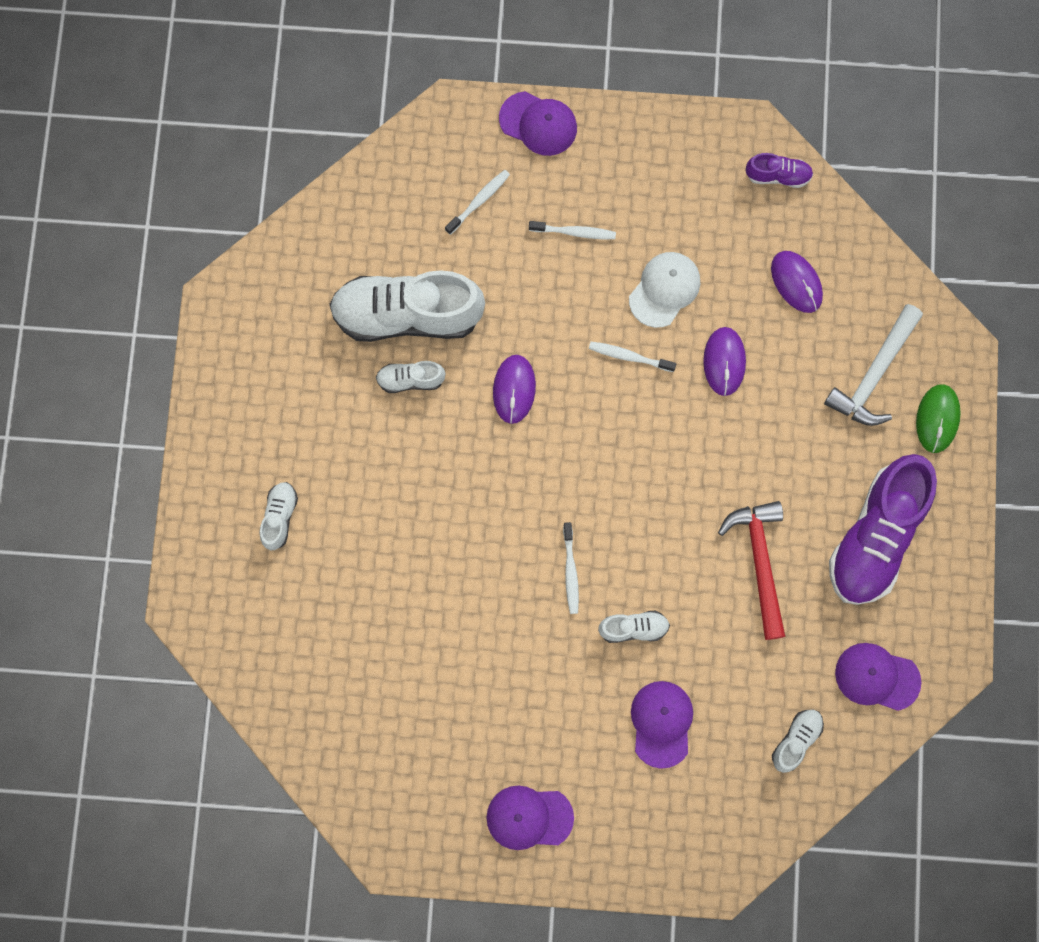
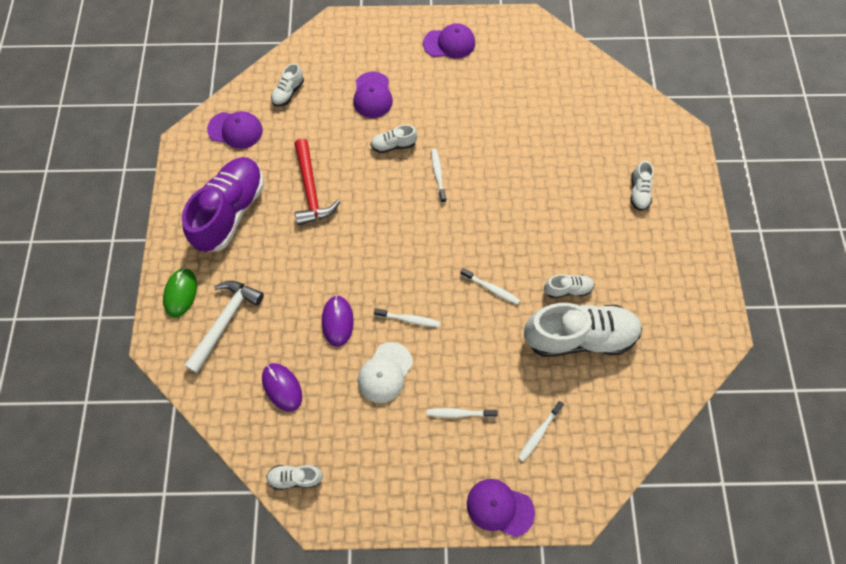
camera: 175 degrees right, 10 degrees down
purple mouse [493,355,536,424] -> white toothbrush [460,268,520,305]
purple shoe [746,153,813,188] -> white shoe [266,465,323,490]

